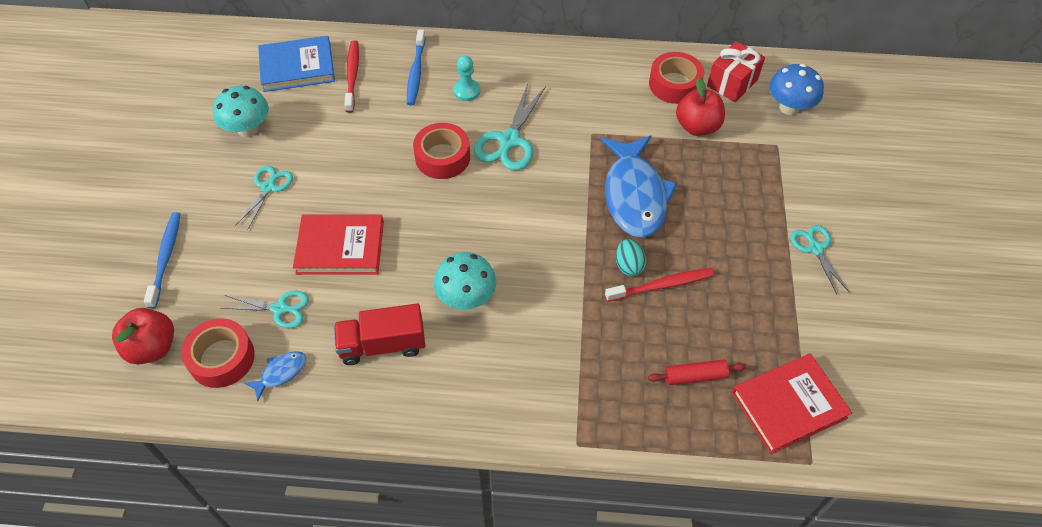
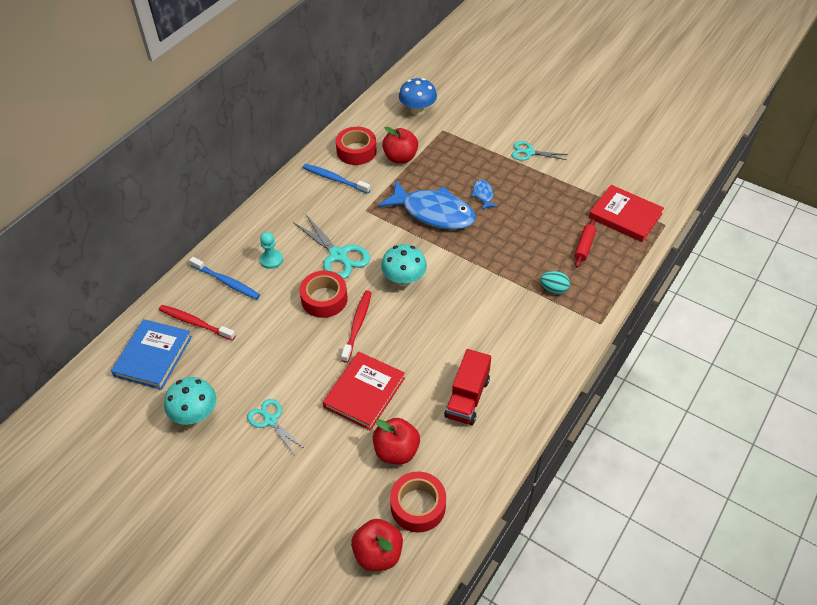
camera: 60 degrees left, 5 degrees down
blue toothbrush [144,212,181,308] -> blue toothbrush moved to [303,164,371,194]
turquoise scissors [221,291,309,328] -> red apple [373,418,420,464]
blue fish [244,351,306,401] -> blue fish moved to [471,179,498,210]
turquoise mushroom [434,252,496,309] -> turquoise mushroom moved to [381,244,427,287]
red toothbrush [605,268,715,302] -> red toothbrush moved to [341,290,372,363]
turquoise egg [616,239,646,276] -> turquoise egg moved to [540,271,570,294]
red gift [707,41,765,102] -> none
red book [732,354,852,454] -> red book turned 60 degrees counterclockwise [589,185,664,242]

